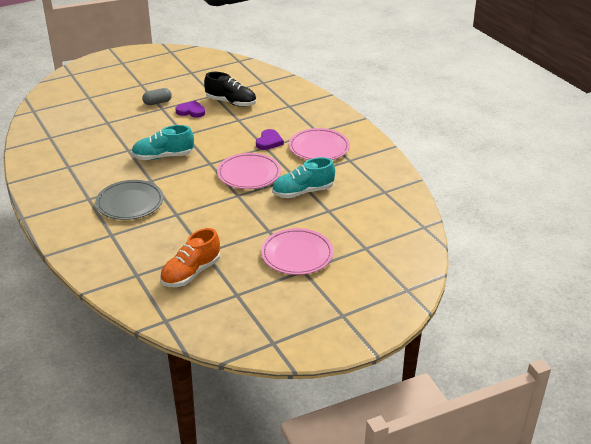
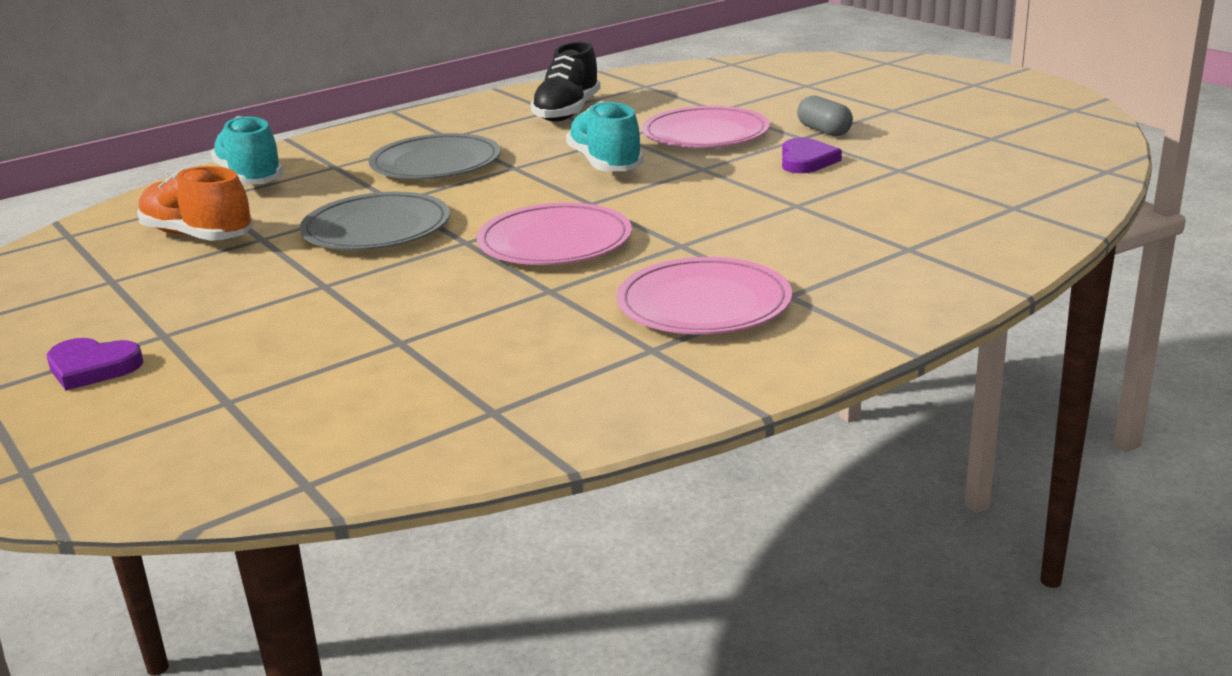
camera: 85 degrees right, 10 degrees down
black shoe [204,72,256,107] -> black shoe moved to [531,42,600,122]
purple heart [256,129,284,150] -> purple heart moved to [47,338,143,391]
pink plate [261,228,334,275] -> pink plate moved to [642,106,770,148]
turquoise shoe [272,157,335,198] -> turquoise shoe moved to [211,116,284,185]
none -> grey plate [300,192,450,250]

